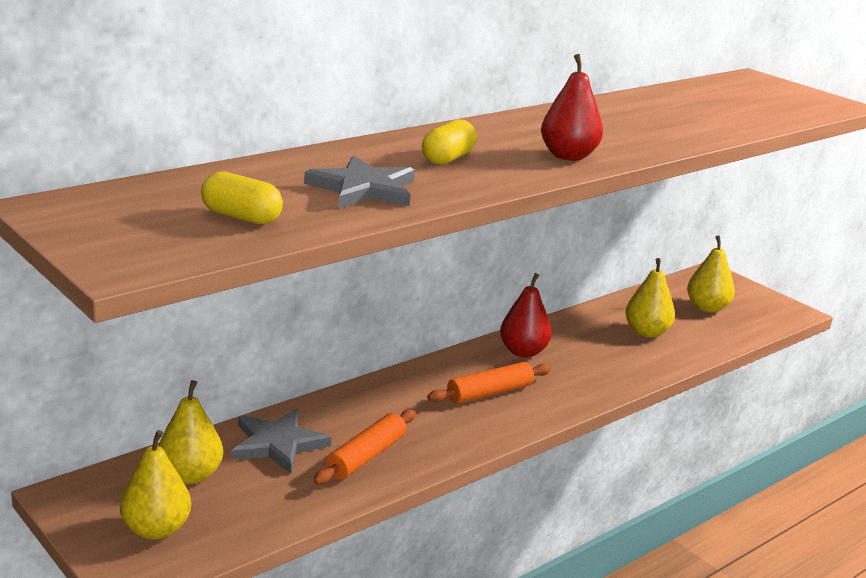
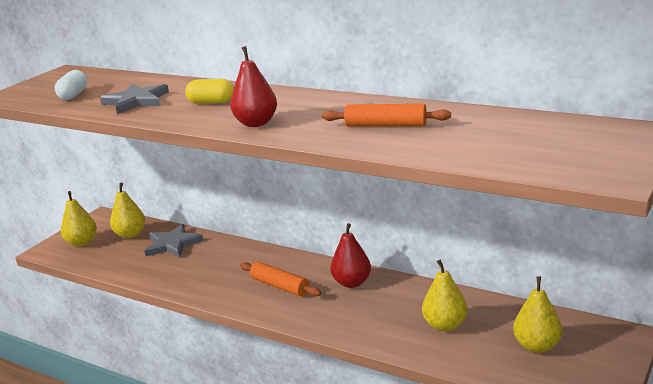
camera: 75 degrees right, 0 degrees up
yellow capsule [201,171,283,225] -> white capsule [55,70,88,100]
orange rolling pin [313,409,416,485] -> orange rolling pin moved to [322,104,451,127]

